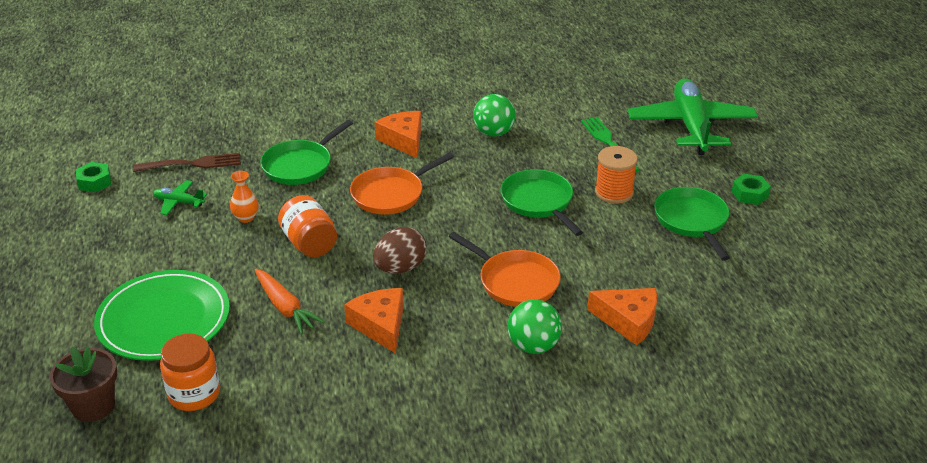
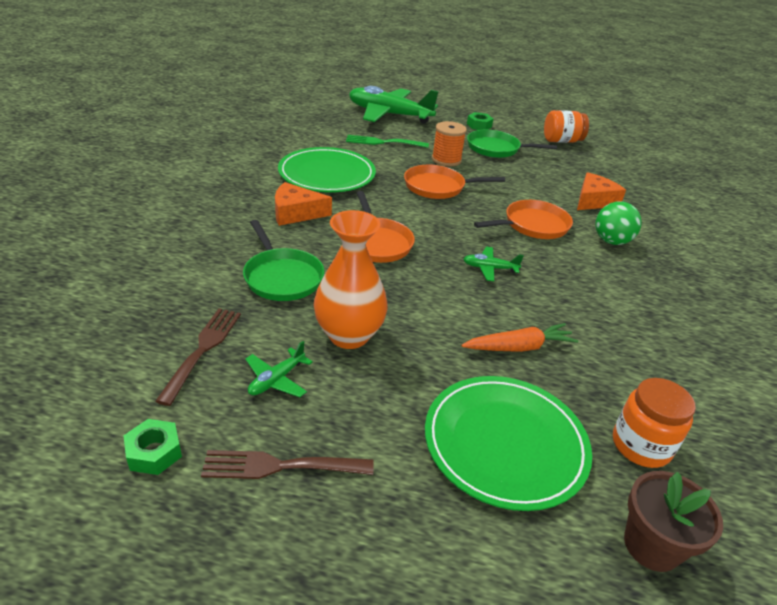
camera: 70 degrees left, 0 degrees up
orange vase [230,171,259,223] -> orange vase [314,210,388,349], size x2.13
orange jar [278,195,337,258] -> orange jar moved to [544,110,589,143]
orange cheese [344,288,404,354] -> none
brown egg [373,227,426,274] -> green plane [463,247,524,281]
green ball [473,94,516,136] -> green plate [278,147,376,192]
green pan [500,169,583,236] -> orange pan [404,165,505,199]
none -> brown fork [201,450,374,479]

